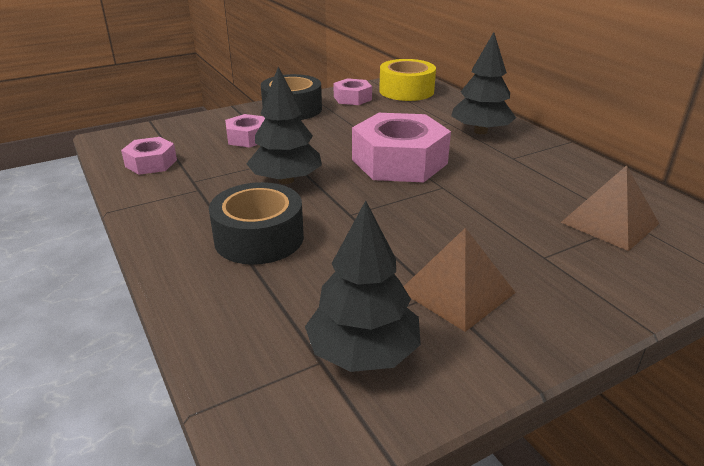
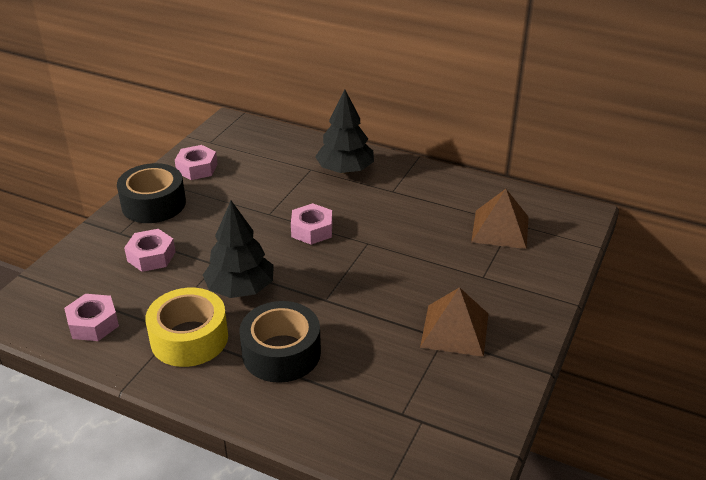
camera: 35 degrees left, 5 degrees up
black tree [305,200,421,372] -> none
pink nut [352,113,451,182] -> pink nut [291,203,332,245], size x0.52
yellow tape [379,59,436,101] -> yellow tape moved to [145,288,228,367]

